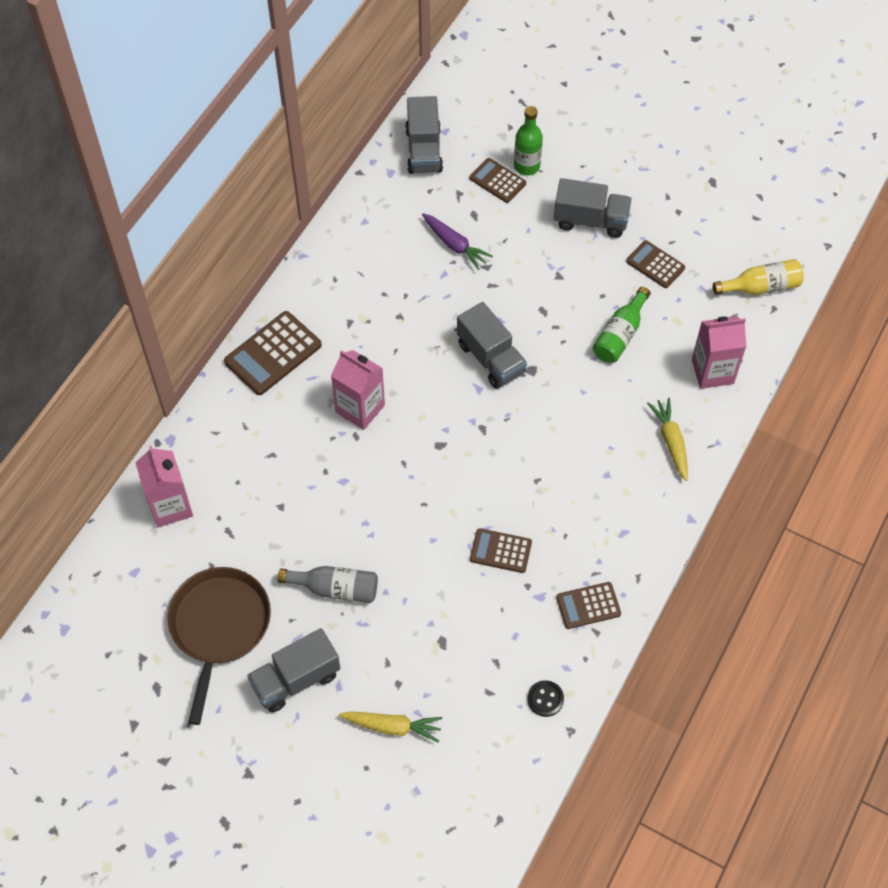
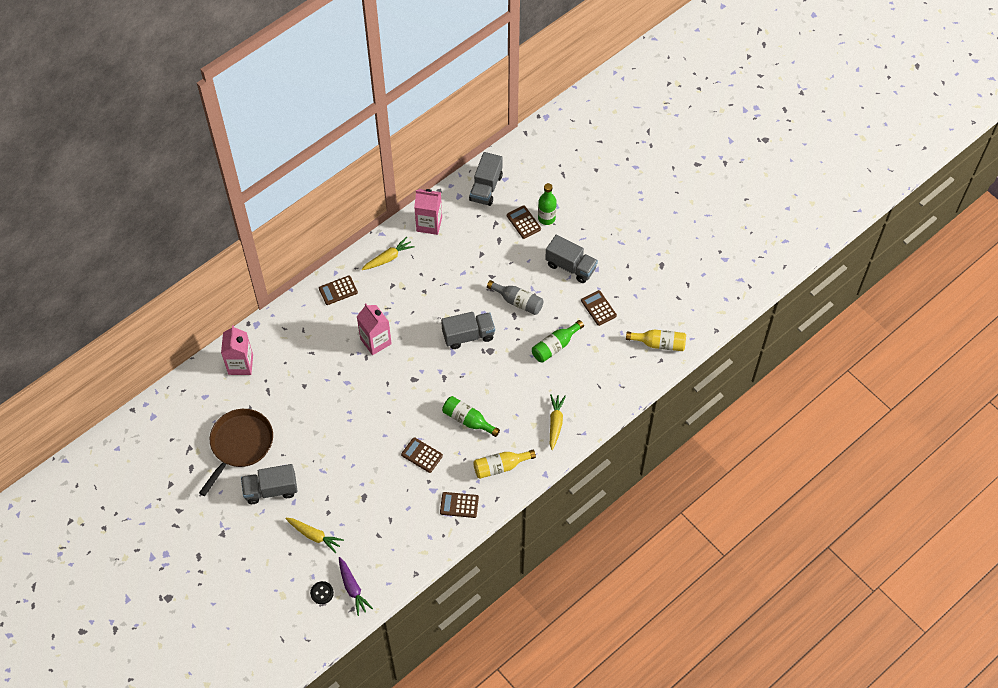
camera: 20 degrees right, 0 degrees up
brown calculator [224,311,322,395] -> brown calculator [319,276,358,305], size x0.62
grey bottle [278,566,378,603] -> grey bottle moved to [487,280,544,315]
purple carrot [422,213,493,270] -> purple carrot moved to [339,557,373,616]
grey truck [457,302,527,389] -> grey truck turned 90 degrees counterclockwise [441,312,495,349]
black button [527,680,564,717] -> black button moved to [310,581,334,604]
pink carton [692,316,747,389] -> pink carton moved to [414,189,442,235]
none -> yellow carrot [362,237,415,270]
none -> green bottle [442,396,500,437]
none -> yellow bottle [473,450,536,479]

